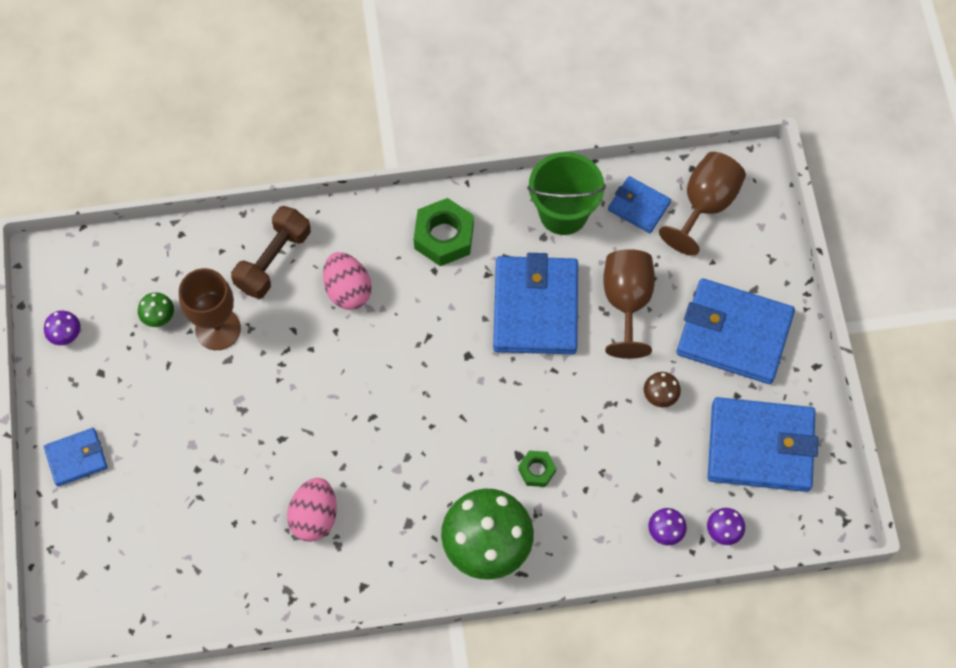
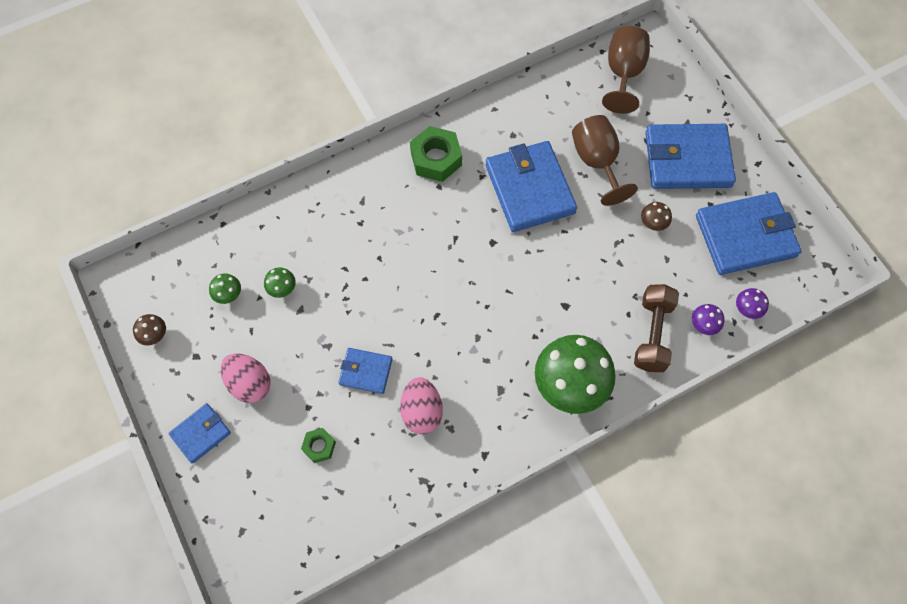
camera: 20 degrees left, 0 degrees up
purple mushroom [44,310,80,345] -> brown mushroom [133,314,166,345]
brown goblet [179,268,241,350] -> green mushroom [264,267,296,298]
brown dumbbell [231,206,311,299] -> brown dumbbell moved to [634,284,679,372]
pink egg [323,252,371,310] -> pink egg moved to [221,354,271,403]
green nut [518,451,556,487] -> green nut moved to [301,428,336,463]
green bucket [527,152,606,235] -> none
blue wallet [608,176,671,233] -> blue wallet moved to [338,348,393,394]

